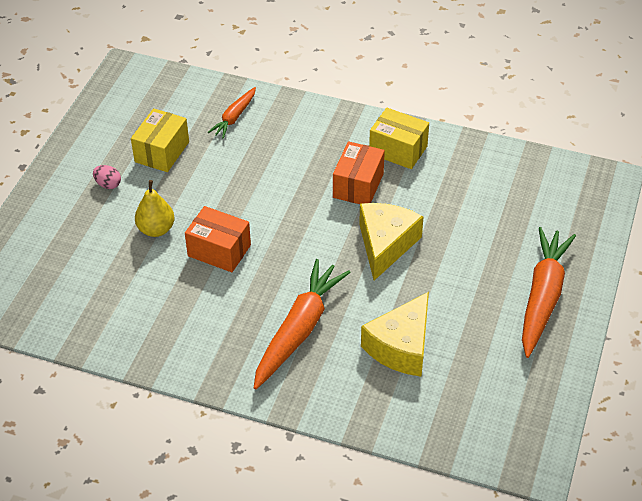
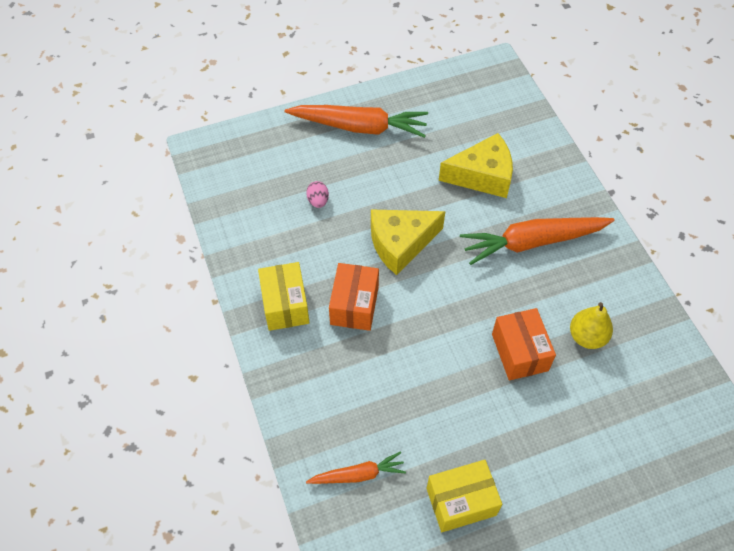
camera: 130 degrees left, 10 degrees up
pink egg [93,165,121,189] -> pink egg moved to [306,181,329,208]
yellow pear [135,180,175,237] -> yellow pear moved to [570,302,613,349]
orange box [333,141,385,204] -> orange box turned 60 degrees counterclockwise [329,263,379,331]
orange carrot [522,227,576,358] -> orange carrot turned 150 degrees counterclockwise [285,105,428,138]

